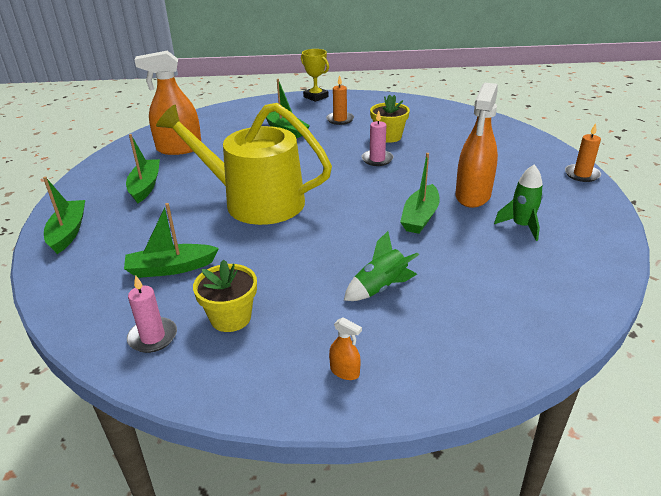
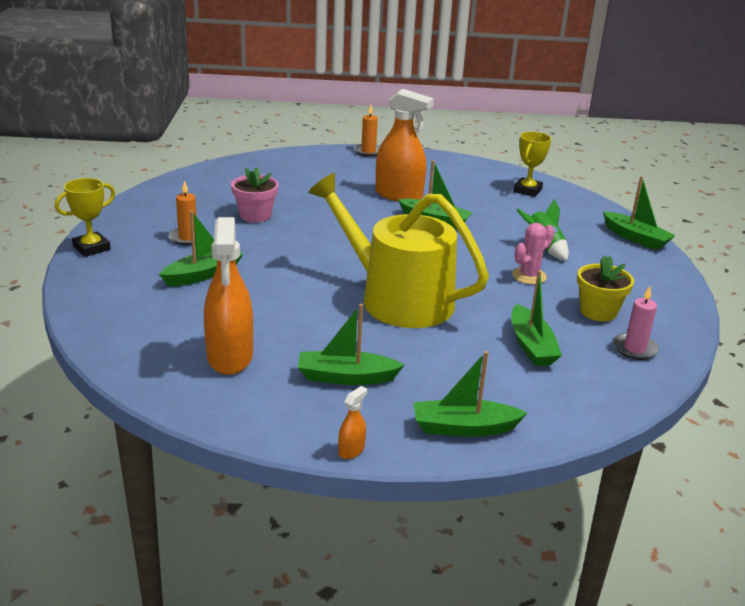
camera: 90 degrees left, 5 degrees down
yellow watering can [156,103,332,225] -> yellow watering can turned 105 degrees clockwise [308,173,489,328]
orange spray bottle [329,318,362,380] -> orange spray bottle moved to [338,386,367,459]
pink candle [361,111,394,166] -> none
yellow flower pot [370,95,410,143] -> pink flower pot [231,167,279,222]
green rocket [494,164,543,241] -> none
none -> pink cactus [512,223,554,284]
none -> yellow trophy [513,132,551,197]
none -> green boat [603,176,675,250]

